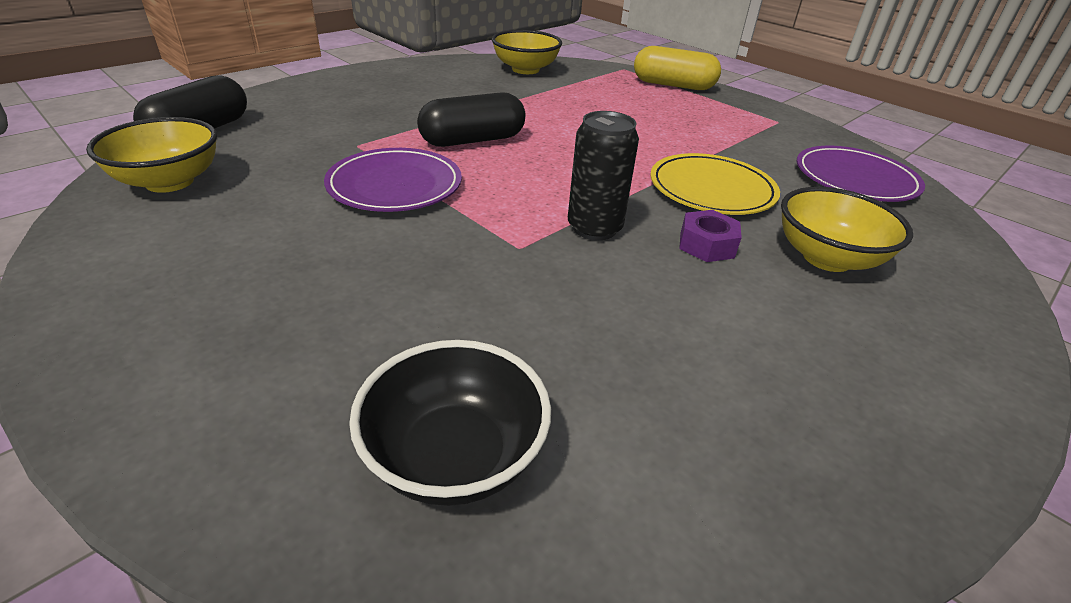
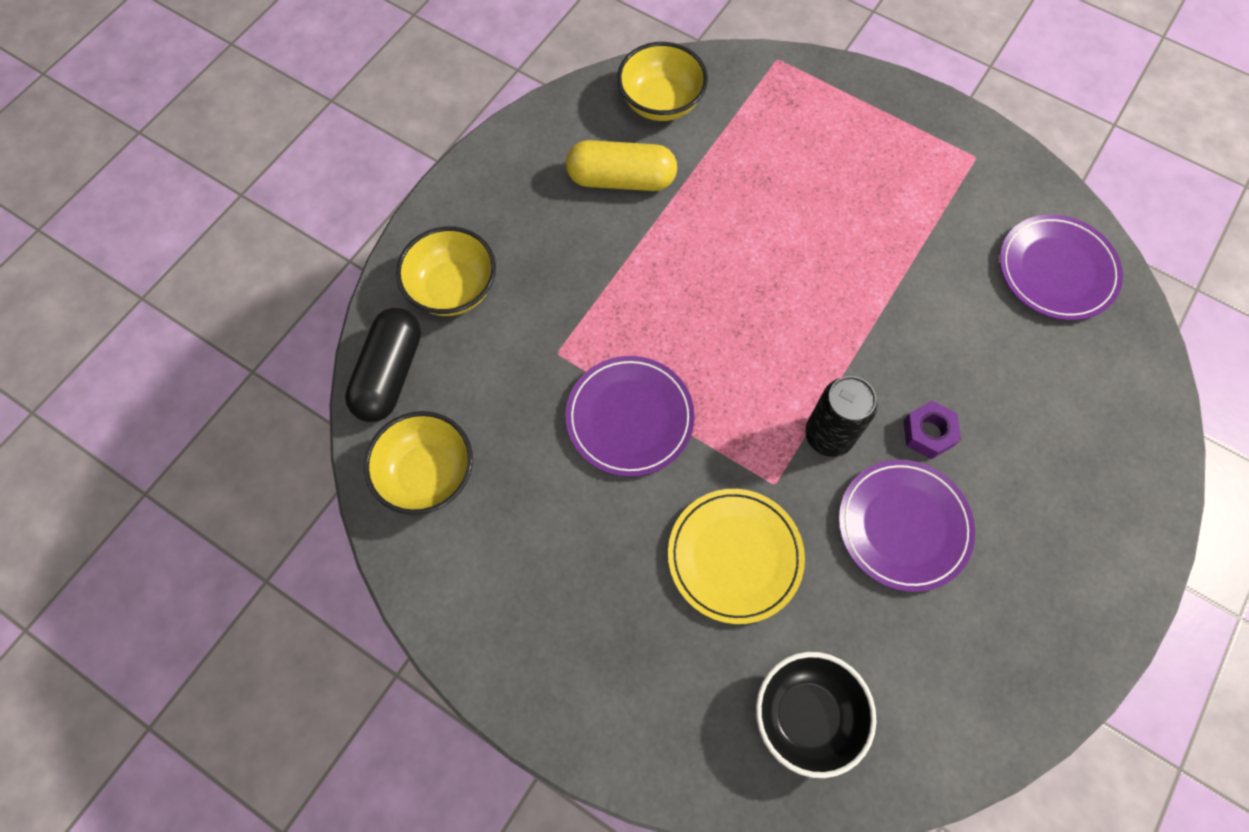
camera: 10 degrees left, 30 degrees up
black capsule [417,92,525,147] -> none
yellow capsule [634,46,721,90] -> yellow capsule moved to [566,140,677,191]
yellow plate [650,153,780,215] -> yellow plate moved to [668,489,805,624]
yellow bowl [781,187,913,272] -> yellow bowl moved to [396,226,496,316]
none -> purple plate [839,460,975,592]

